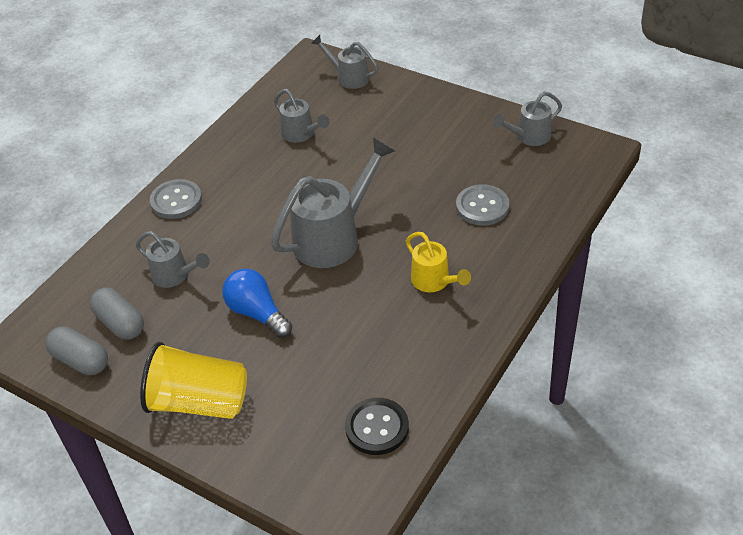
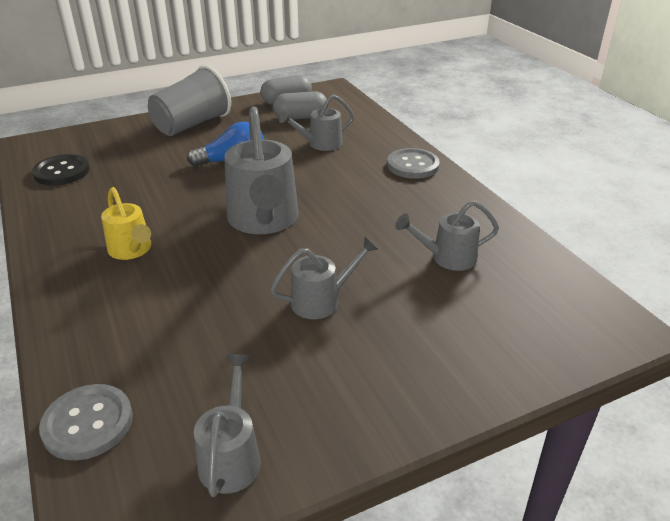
camera: 120 degrees right, 10 degrees down
yellow cup [140,342,247,419] -> grey cup [148,65,231,136]
grey watering can [311,35,379,89] -> grey watering can moved to [270,236,379,319]
yellow watering can [406,232,471,292] -> yellow watering can turned 120 degrees counterclockwise [101,187,151,260]
grey button [456,184,509,226] -> grey button moved to [39,384,133,460]

